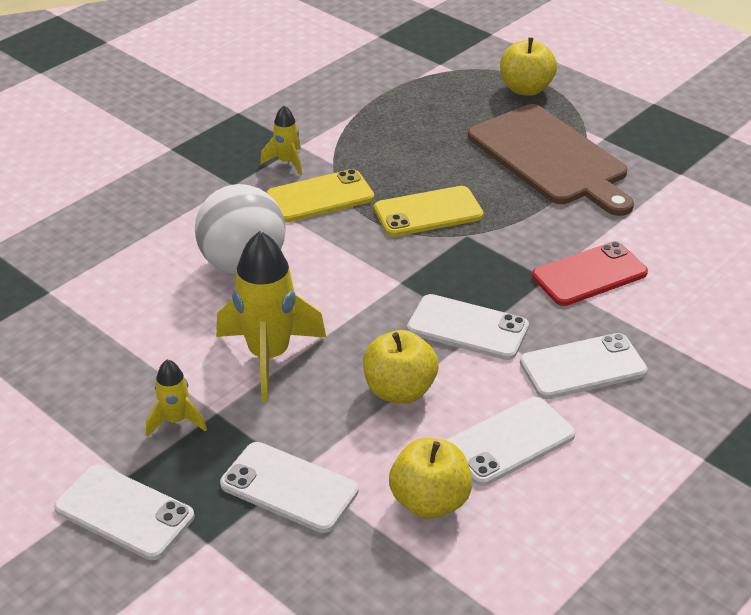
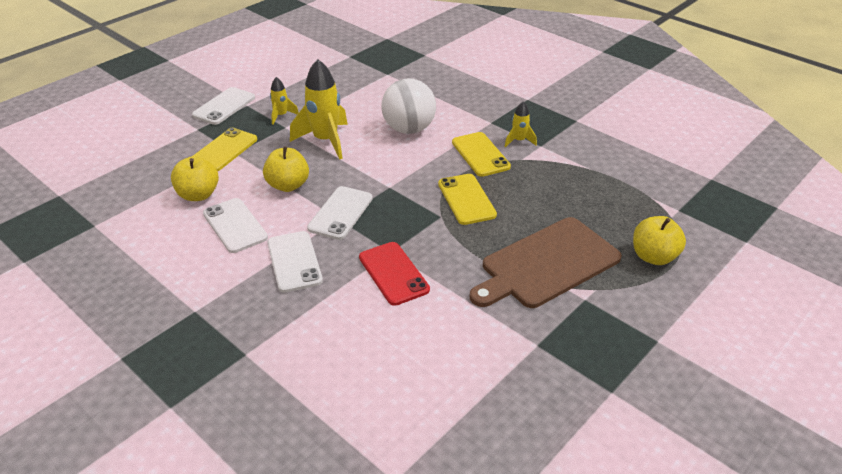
camera: 90 degrees right, 0 degrees up
white phone [220,442,359,533] -> yellow phone [193,128,257,171]

